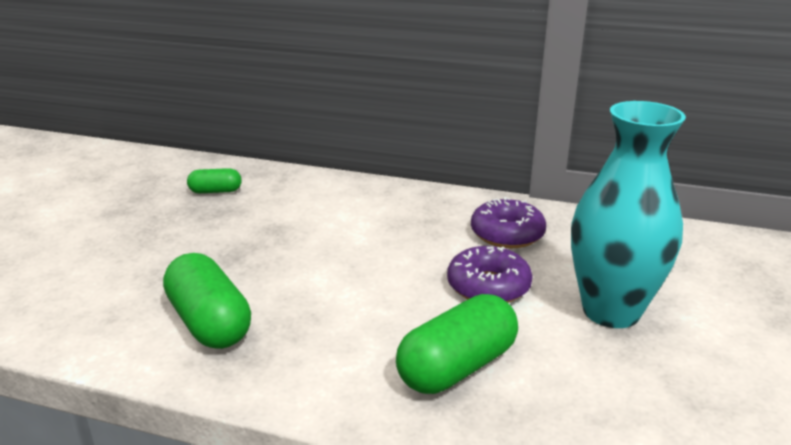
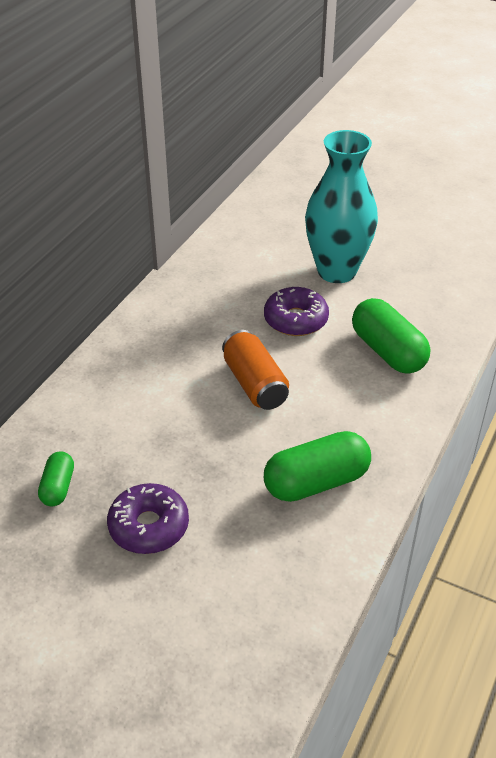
camera: 80 degrees left, 15 degrees up
purple donut [471,197,546,248] -> purple donut moved to [107,483,189,554]
none -> orange can [222,330,289,410]

